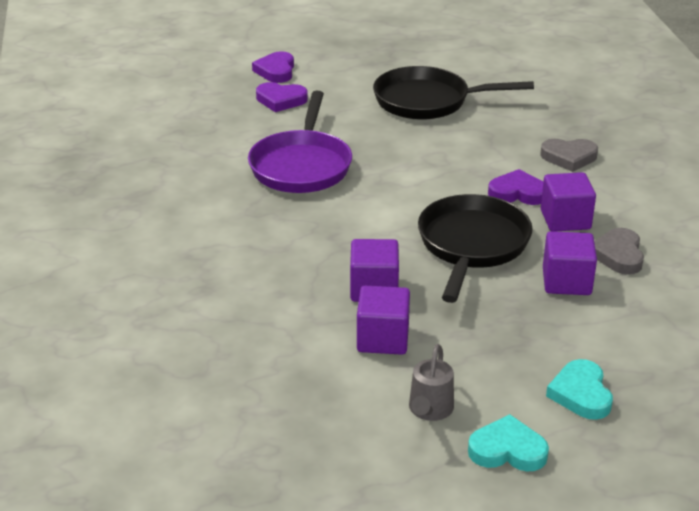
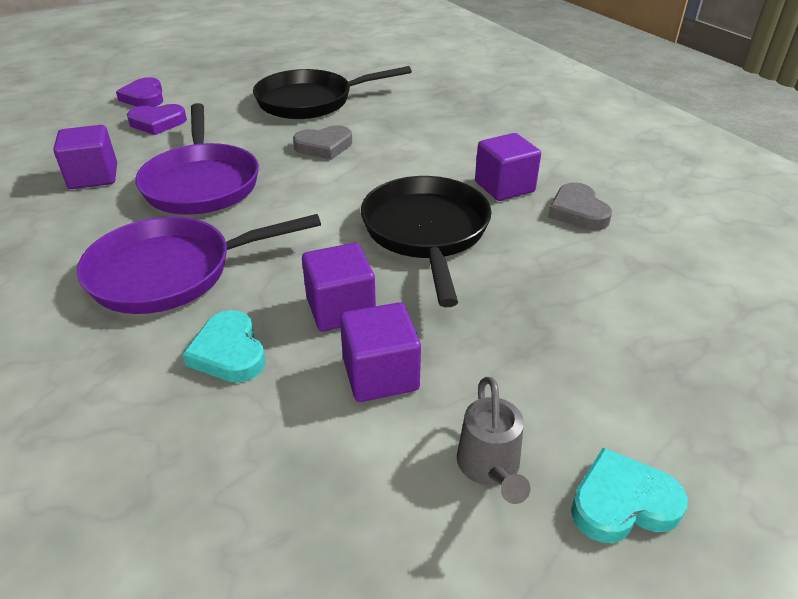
camera: 20 degrees left, 5 degrees up
purple heart [488,169,543,205] -> none
grey heart [540,138,598,172] -> grey heart moved to [293,125,352,160]
purple cube [543,231,597,295] -> purple cube moved to [53,125,117,189]
turquoise heart [546,359,613,420] -> turquoise heart moved to [182,310,266,383]
none -> purple pan [77,214,321,314]

